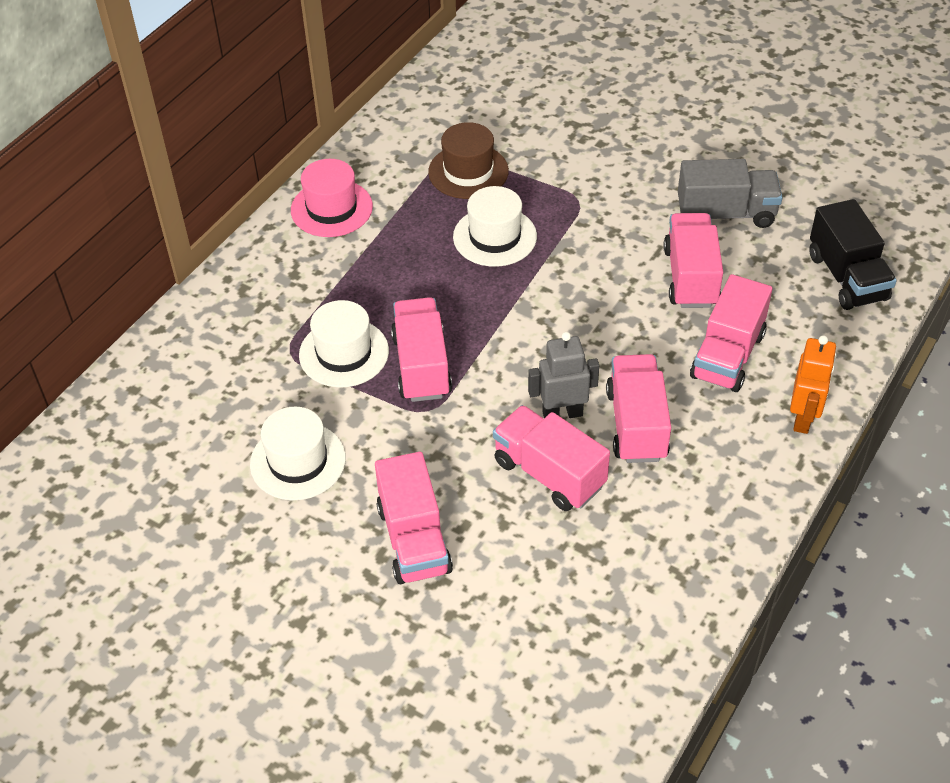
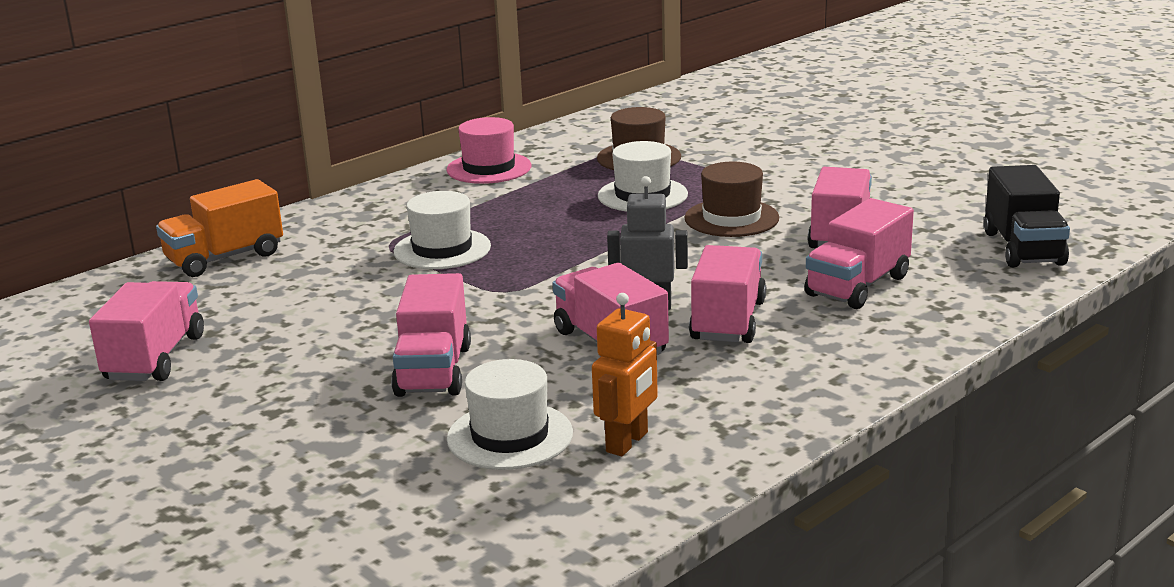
camera: 15 degrees right, 25 degrees down
white hat [250,407,346,501] -> white hat moved to [447,359,573,470]
pink truck [391,297,452,402] -> pink truck moved to [89,281,204,381]
grey truck [678,159,783,228] -> none
orange robot [790,335,836,434] -> orange robot moved to [592,293,658,456]
none -> orange truck [156,179,283,277]
none -> brown hat [685,161,779,237]

